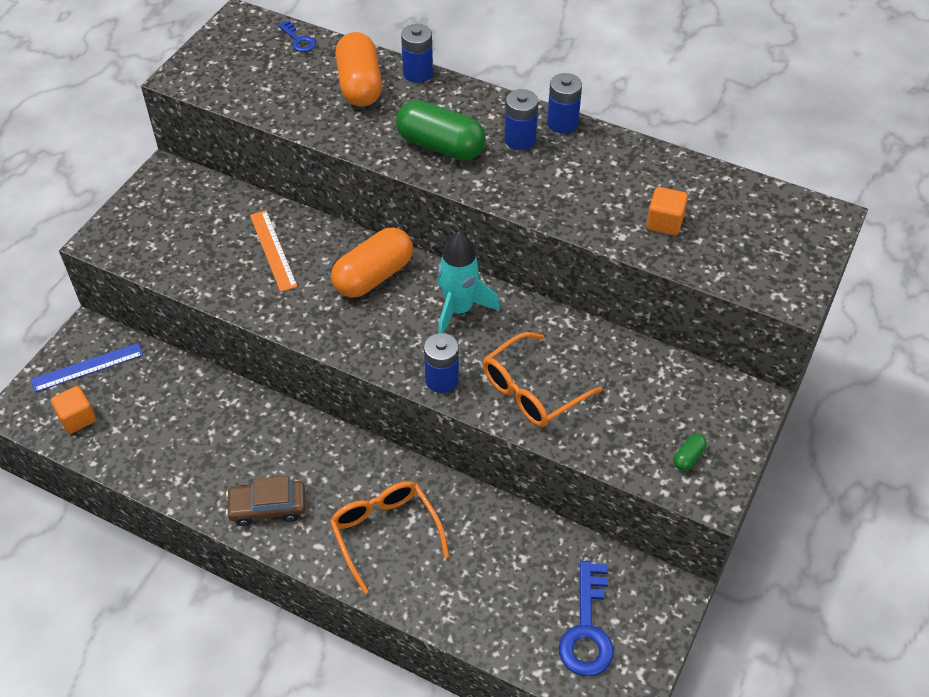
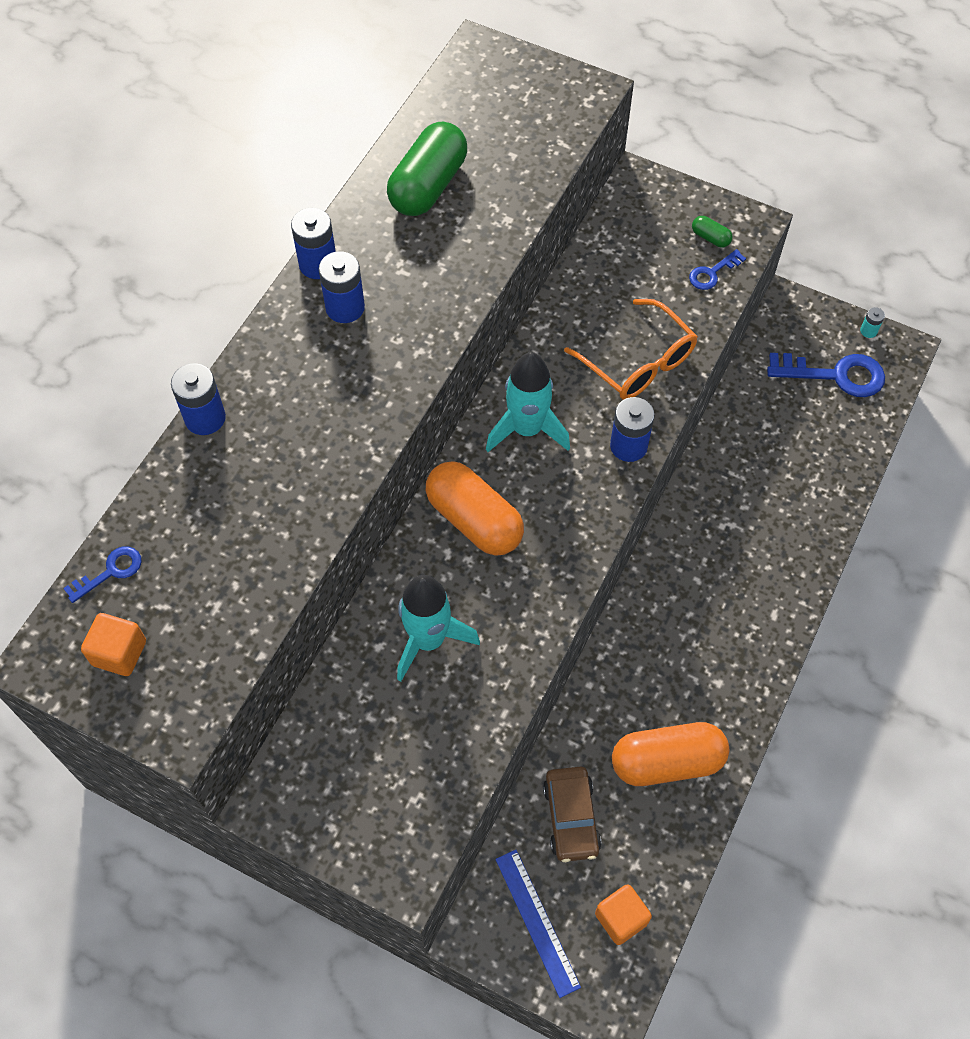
camera: 90 degrees left, 10 degrees up
brown car [226,476,306,526] -> brown car moved to [543,767,601,862]
orange ruler [250,210,298,292] -> turquoise rocket [397,575,480,682]
orange glasses [330,481,449,594] -> none
orange capsule [336,32,382,107] -> orange capsule moved to [612,722,729,786]
green capsule [396,100,486,161] -> green capsule moved to [387,122,467,216]
orange cube [646,187,688,235] -> orange cube moved to [81,613,146,676]
none -> blue key [689,249,746,290]
none -> turquoise battery [860,307,885,338]

